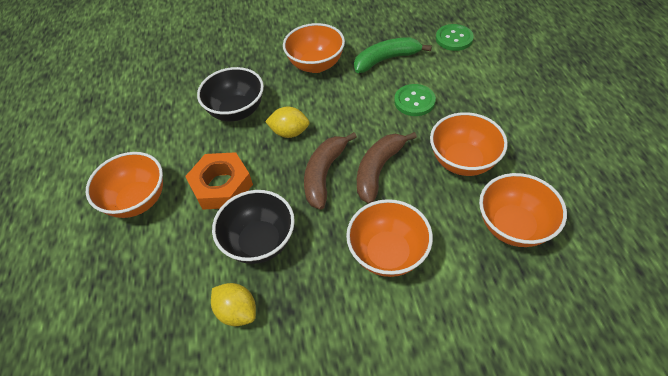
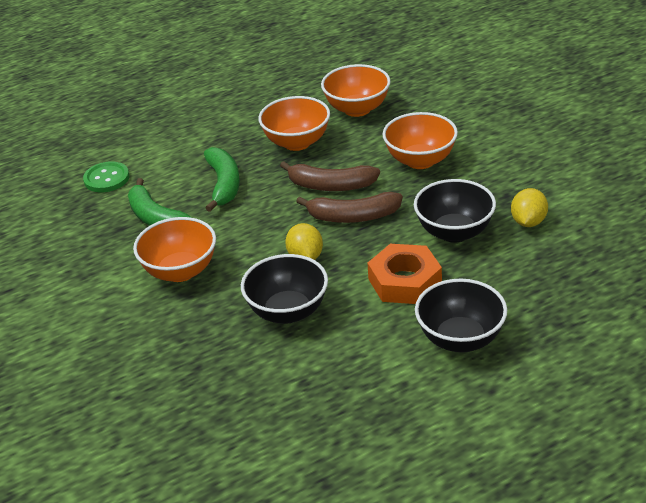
camera: 110 degrees left, 15 degrees down
orange bowl [86,152,163,218] -> black bowl [415,279,507,352]
green button [394,84,436,116] -> green banana [204,147,240,212]

